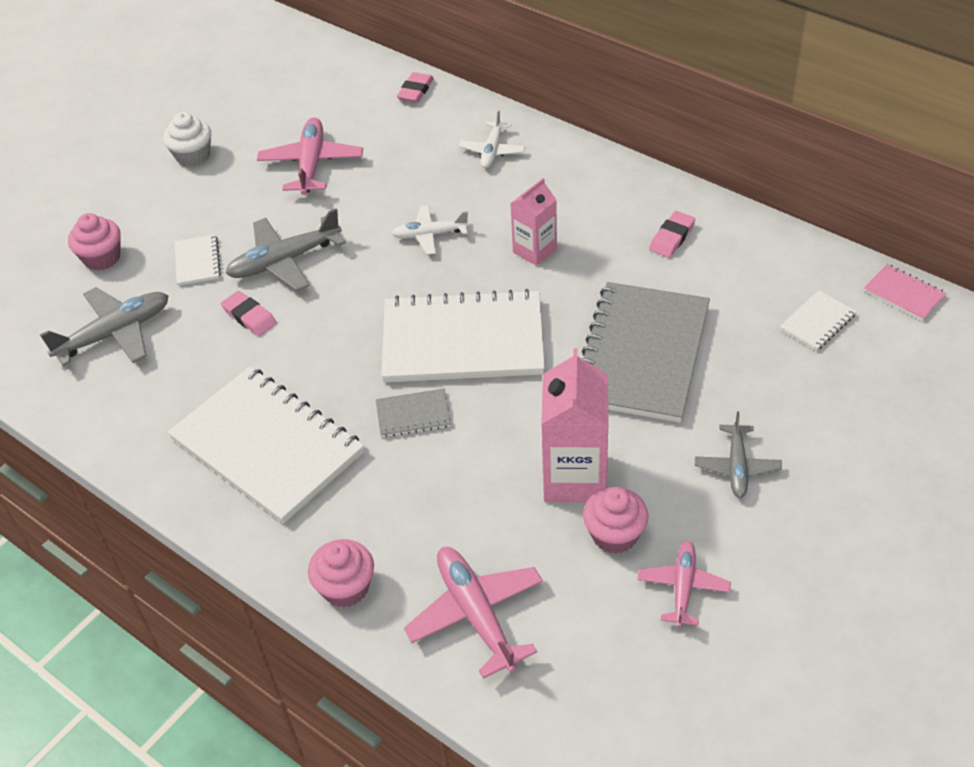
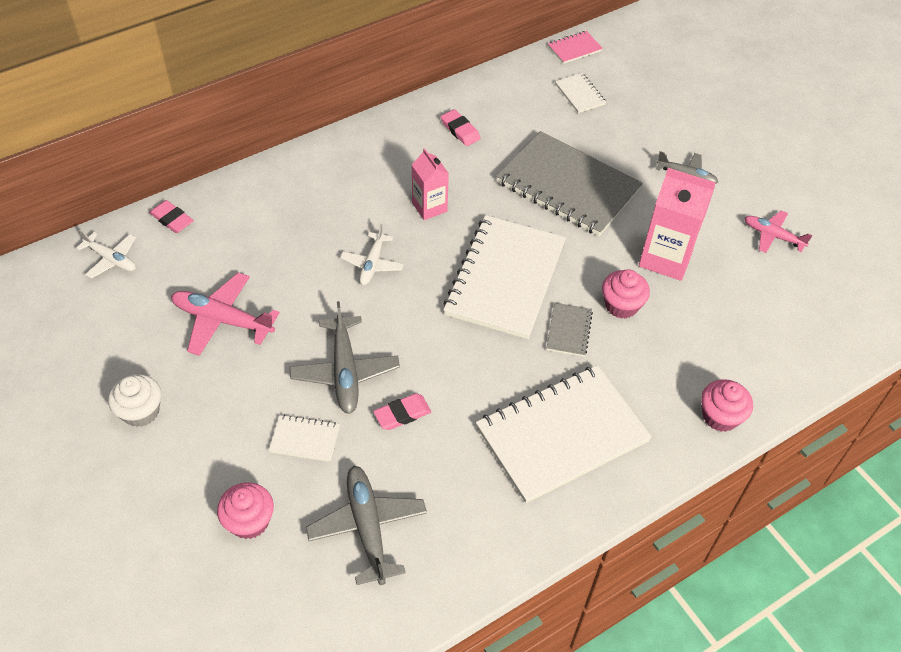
camera: 75 degrees left, 5 degrees up
pink plane [404,547,543,679] -> none
white plane [458,109,525,168] -> white plane moved to [76,230,136,279]
pink cupcake [583,487,649,554] -> pink cupcake moved to [602,269,650,319]

